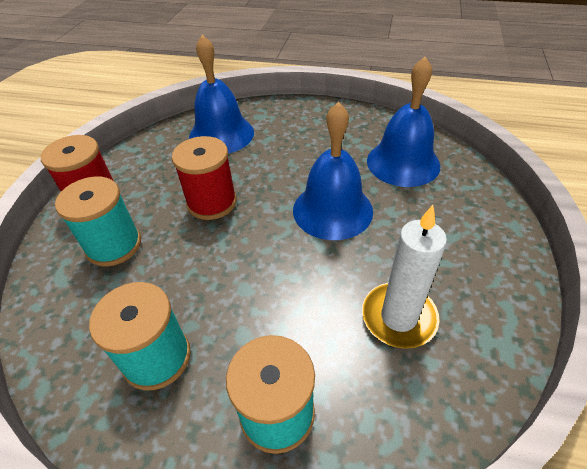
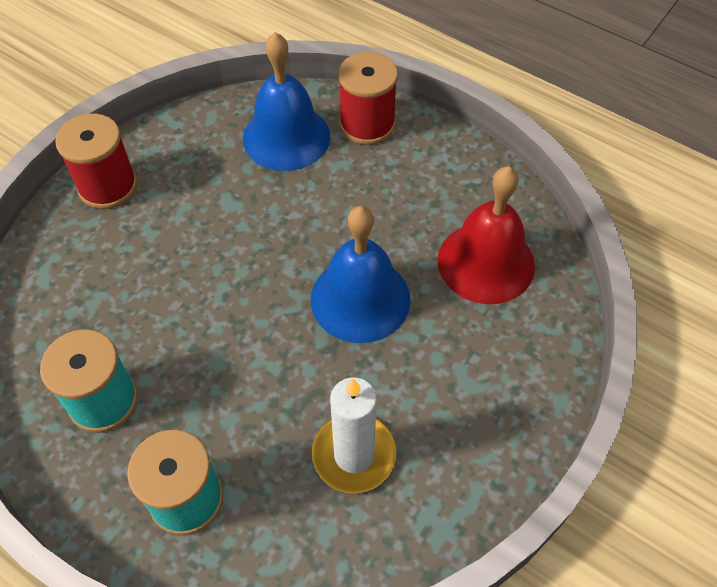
camera: 20 degrees right, 10 degrees up
turquoise spool [55,177,141,267] -> none
red spool [172,136,237,220] -> red spool moved to [338,52,398,145]
blue bell [367,57,441,187] -> red bell [437,166,535,304]

